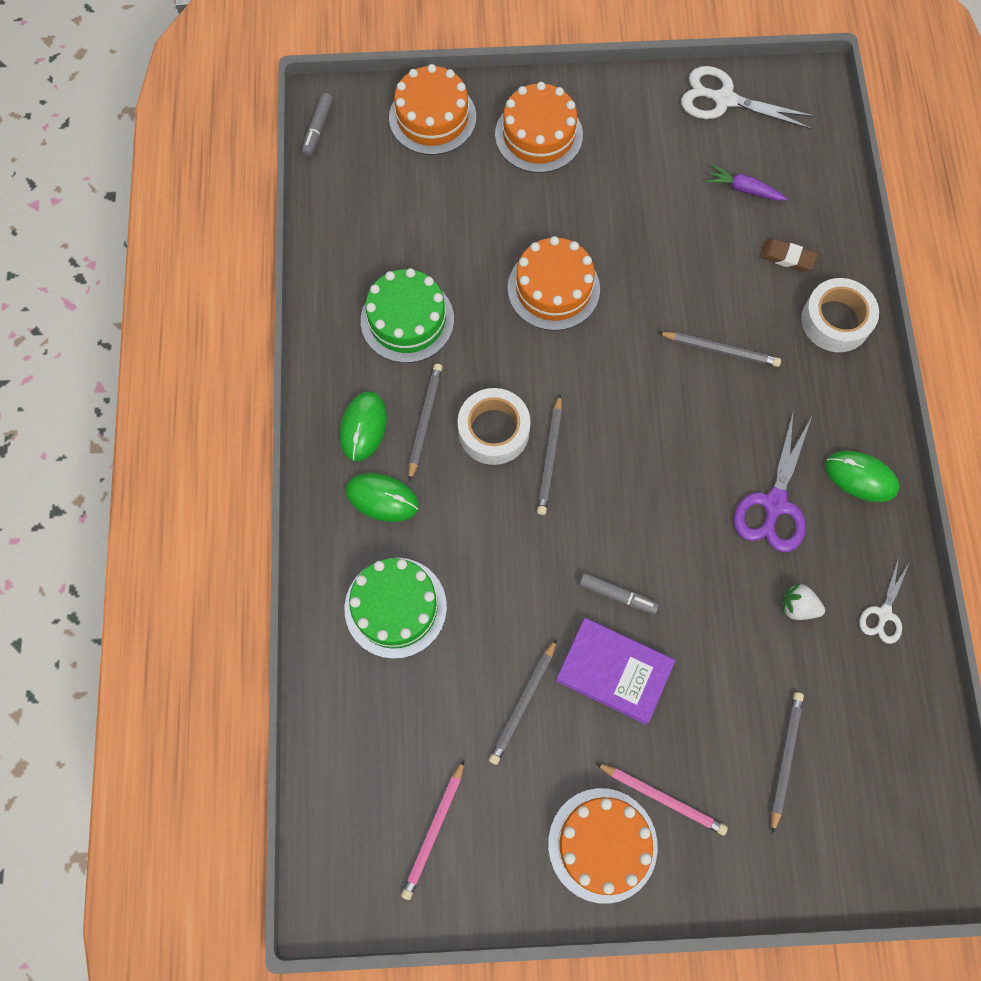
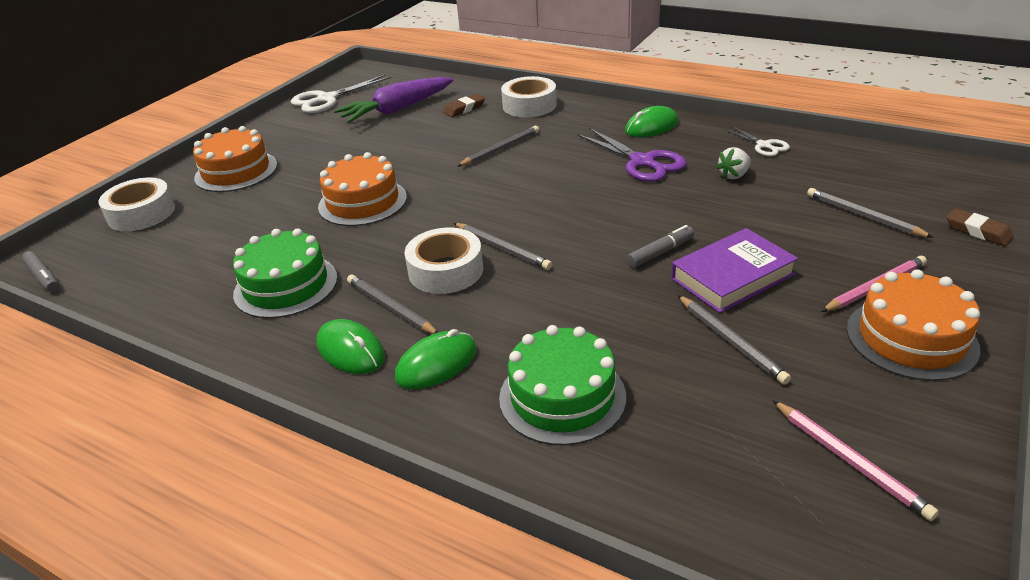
camera: 55 degrees left, 35 degrees down
orange cake [389,64,476,155] -> white tape [98,178,175,231]
purple carrot [706,165,787,201] -> purple carrot [334,77,453,123], size x1.94
none -> brown eraser [946,208,1014,246]

